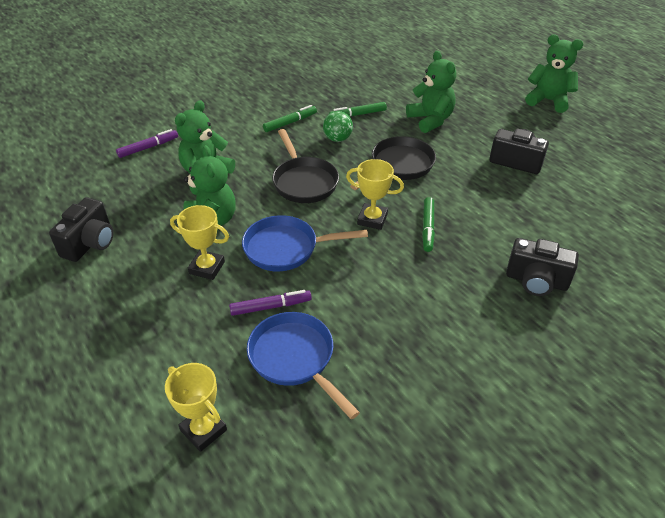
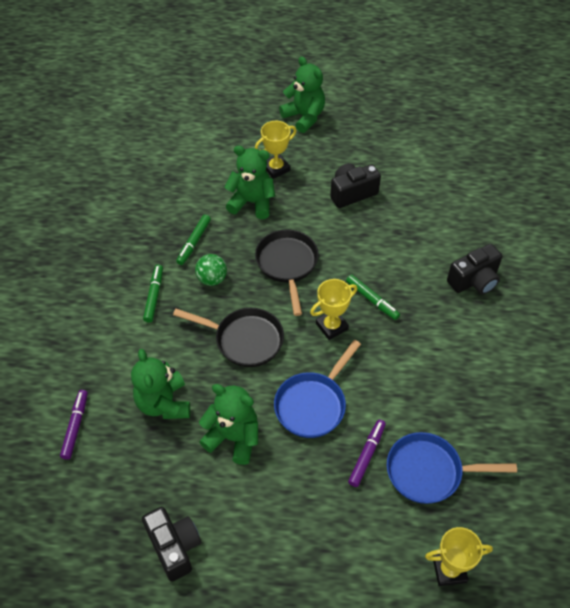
camera: 50 degrees left, 10 degrees up
yellow trophy [170,205,229,280] -> yellow trophy moved to [255,121,297,179]
green teddy bear [525,34,583,113] -> green teddy bear turned 75 degrees clockwise [279,56,325,133]

